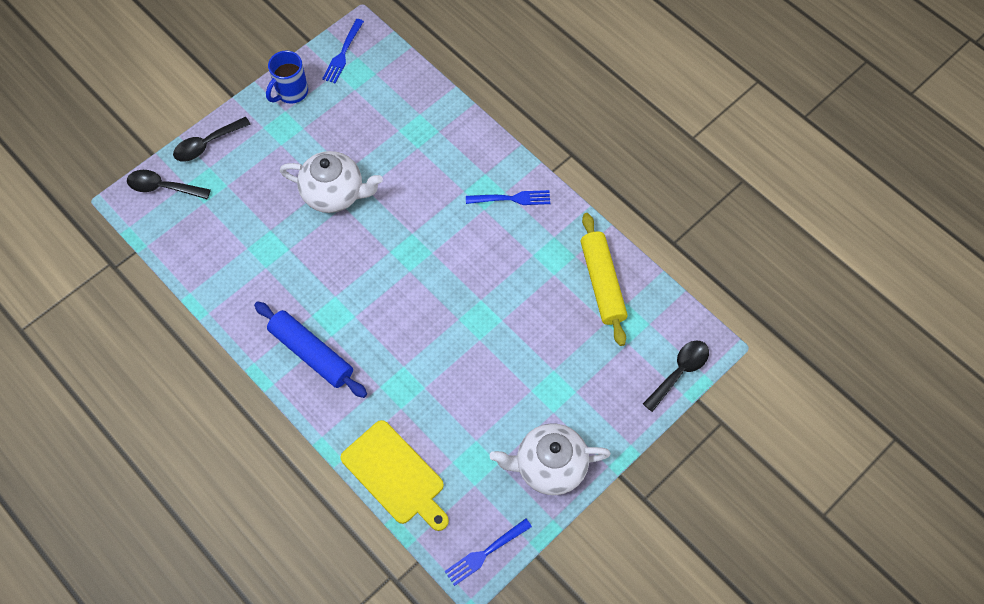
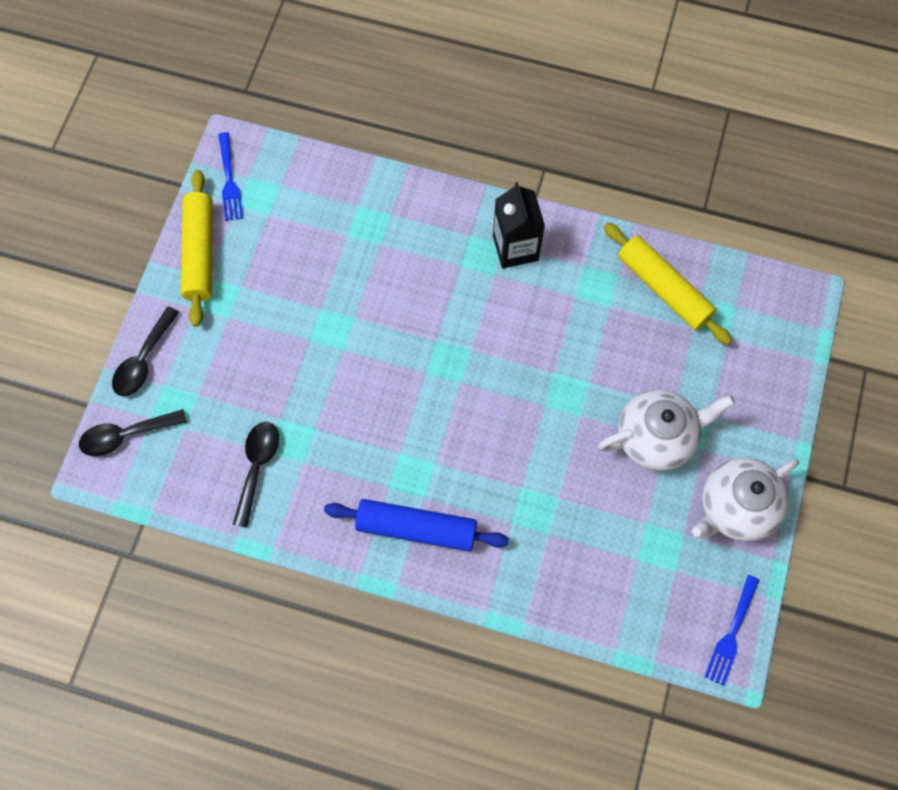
camera: 30 degrees left, 5 degrees up
blue mug [266,51,308,104] -> yellow rolling pin [181,170,213,327]
white teapot [280,151,383,213] -> white teapot moved to [598,390,735,471]
yellow cutting board [341,420,449,531] -> none
blue fork [466,190,550,205] -> black carton [493,182,545,268]
black spoon [643,340,709,412] -> black spoon moved to [233,422,279,528]

